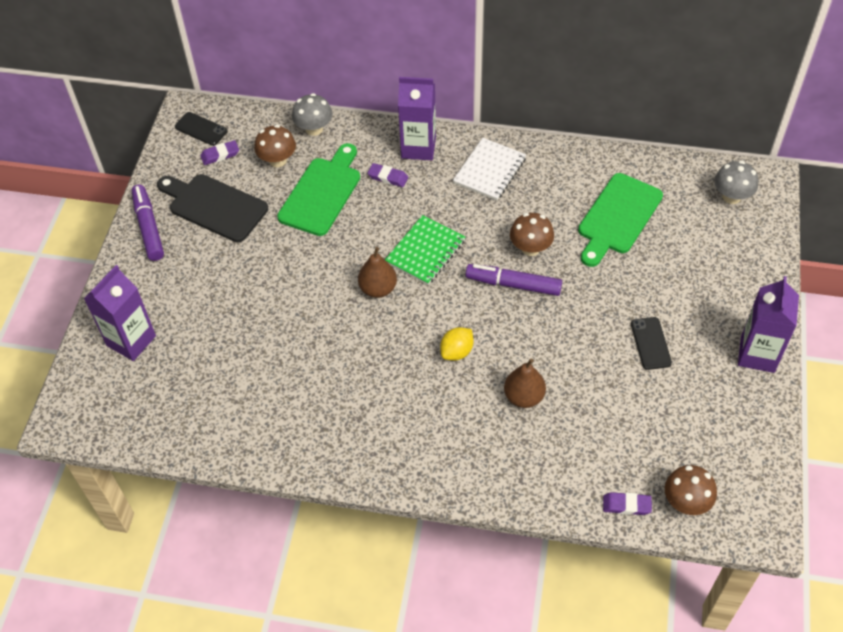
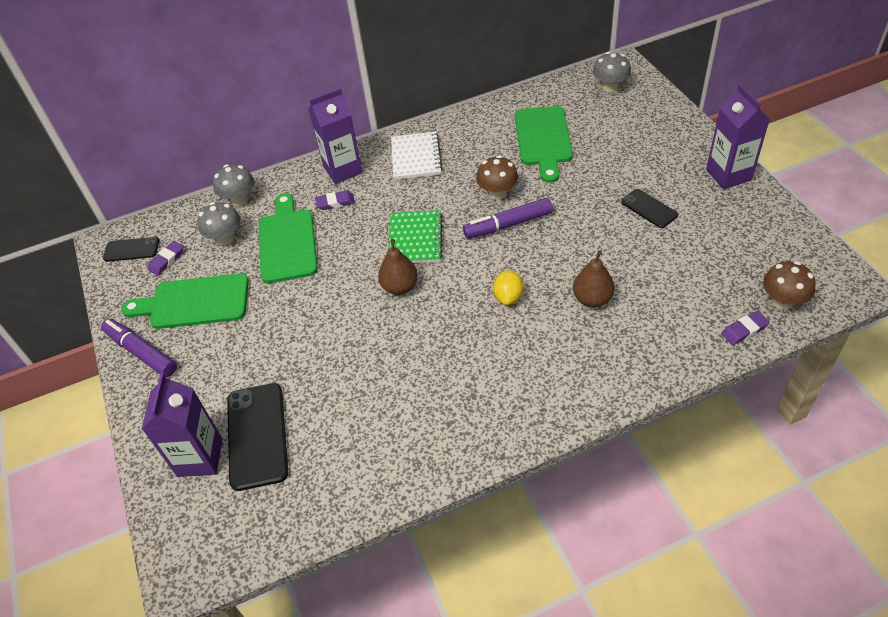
camera: 30 degrees left, 5 degrees down
black cutting board [157,174,268,242] -> green cutting board [121,273,249,329]
brown mushroom [254,125,296,167] -> grey mushroom [197,202,241,245]
none -> black phone [227,383,288,491]

